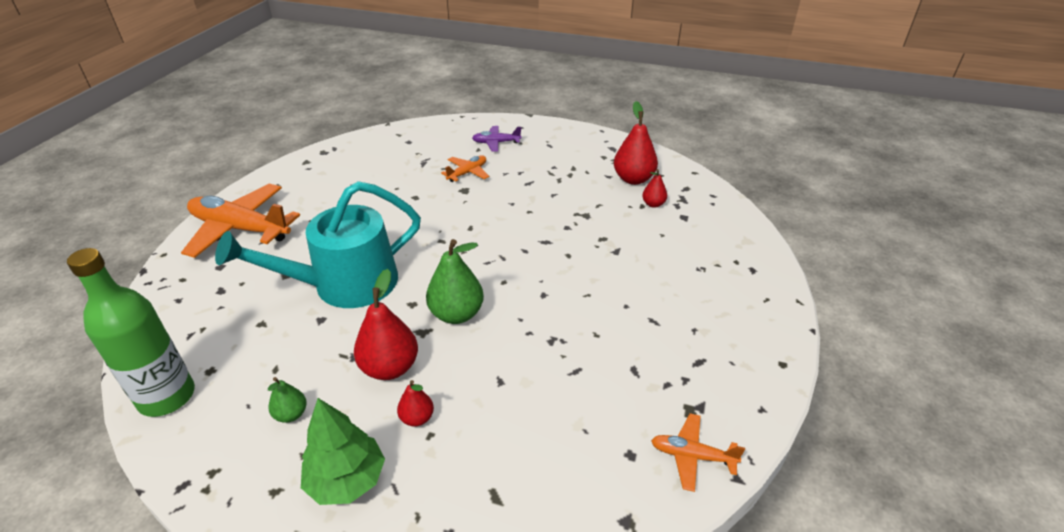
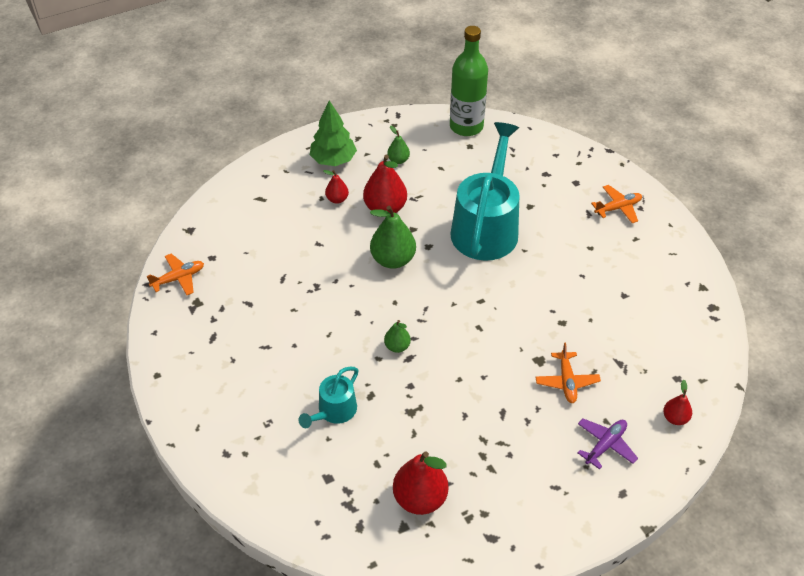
camera: 135 degrees right, 10 degrees up
orange plane [181,184,300,258] -> orange plane [591,185,642,223], size x0.49
red pear [642,169,667,208] -> red pear moved to [663,380,692,425]
none -> turquoise watering can [299,366,359,428]
none -> green pear [384,320,411,353]

